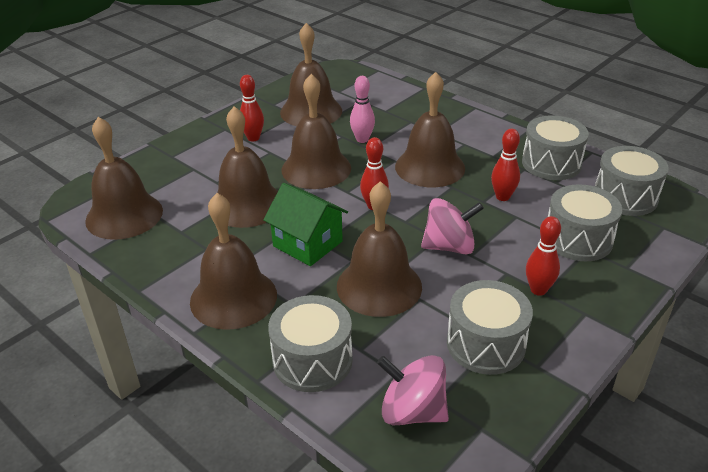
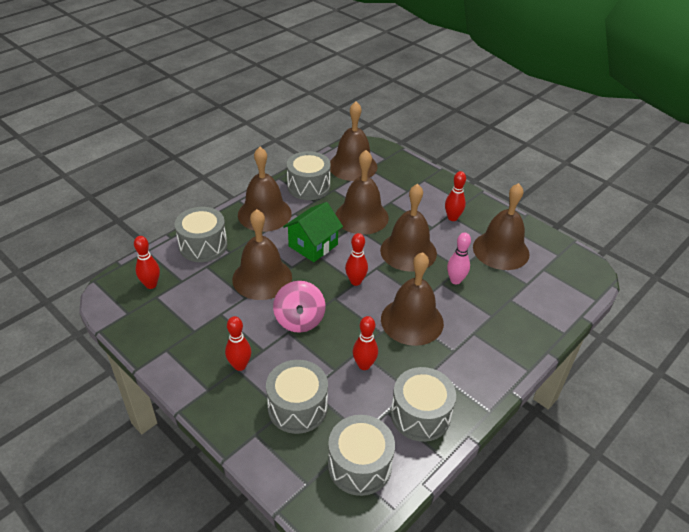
camera: 90 degrees right, 5 degrees up
pink spinning top [377,355,449,425] -> red bowling pin [134,236,160,289]
grey drum [447,280,533,375] -> grey drum moved to [287,151,331,200]

